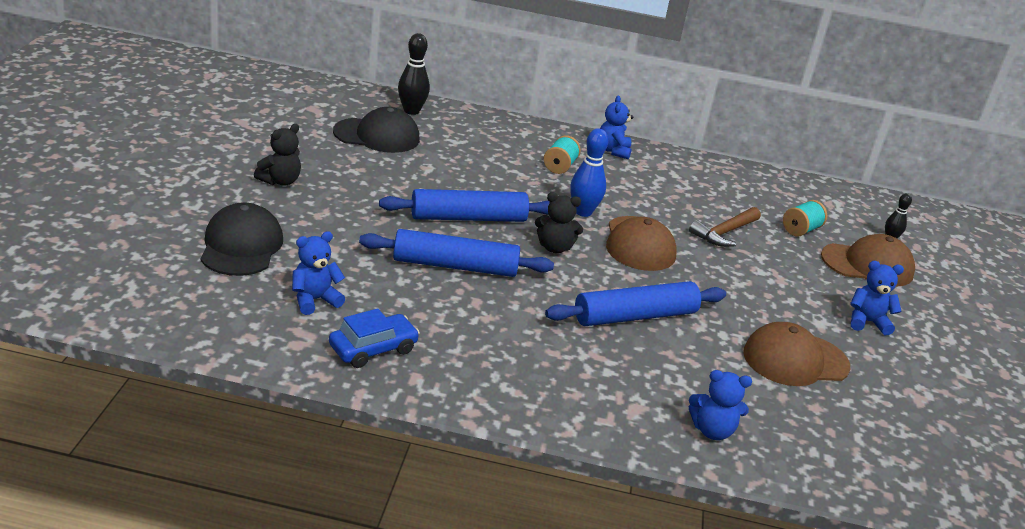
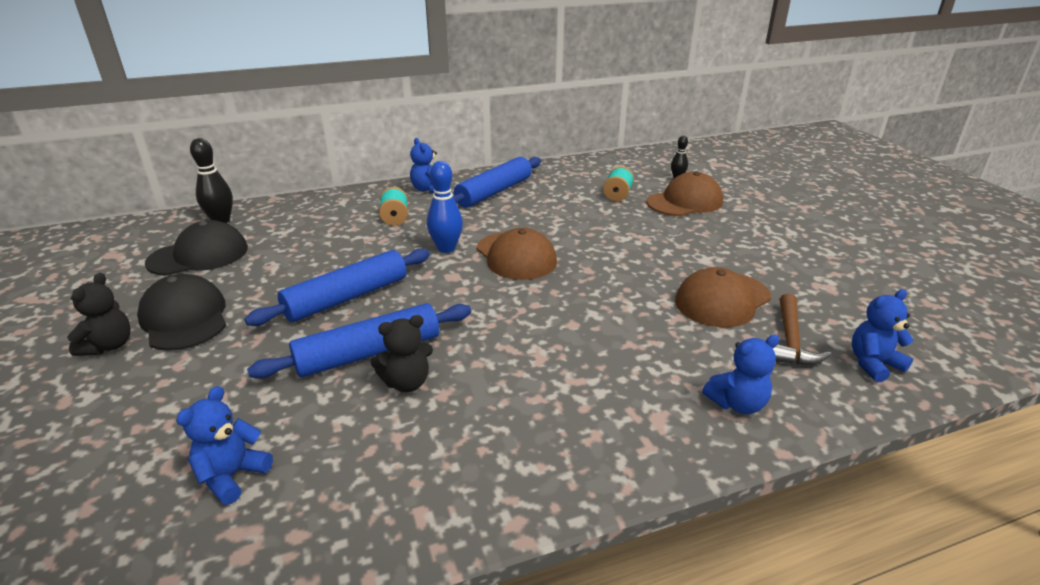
camera: 25 degrees left, 0 degrees up
black cap [200,202,283,276] -> black cap moved to [137,274,226,351]
blue car [329,308,420,368] -> none
black teddy bear [535,192,583,253] -> black teddy bear moved to [370,315,433,392]
blue rolling pin [545,281,726,326] -> blue rolling pin moved to [453,157,541,208]
brown hammer [689,207,761,247] -> brown hammer moved to [773,293,832,365]
blue teddy bear [850,261,904,335] -> blue teddy bear moved to [852,289,914,382]

